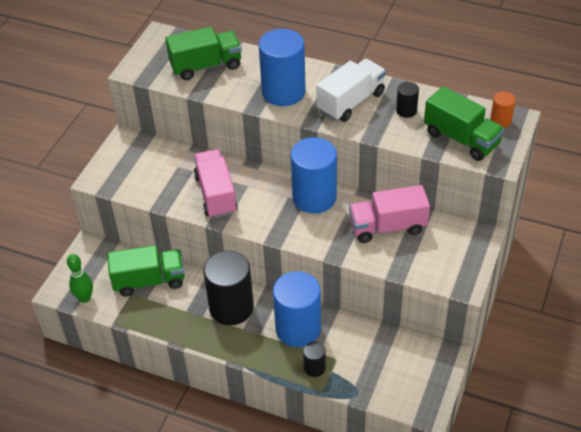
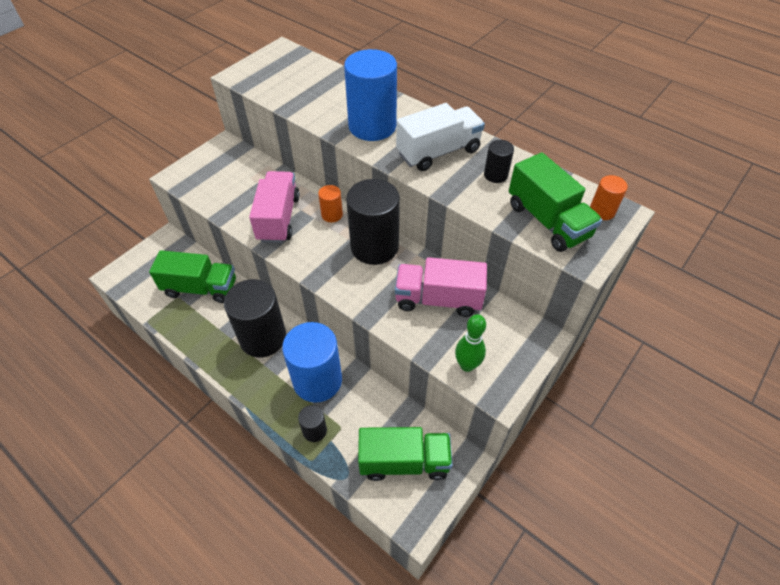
camera: 15 degrees right, 5 degrees up
green bowling pin [67,254,93,303] -> green bowling pin moved to [455,314,486,372]
green truck [165,27,242,80] -> green truck moved to [358,427,453,481]
blue cylinder [291,137,337,214] -> black cylinder [346,179,400,265]
none -> orange cylinder [318,185,343,222]

